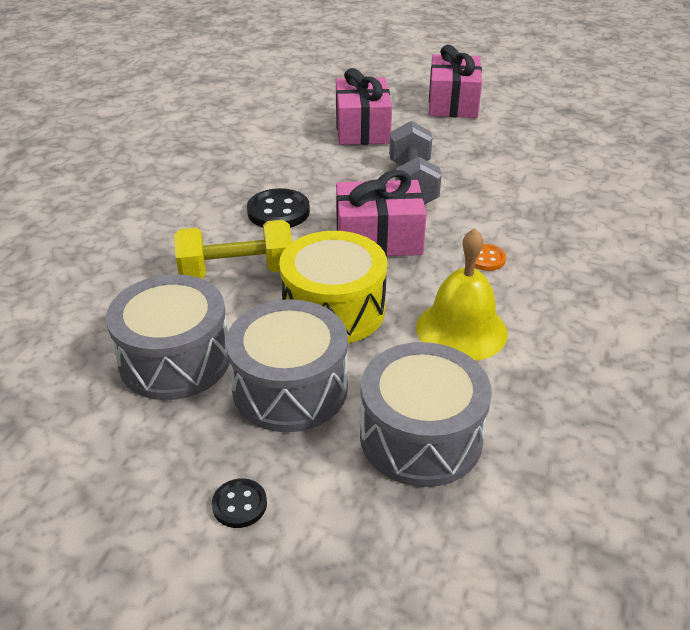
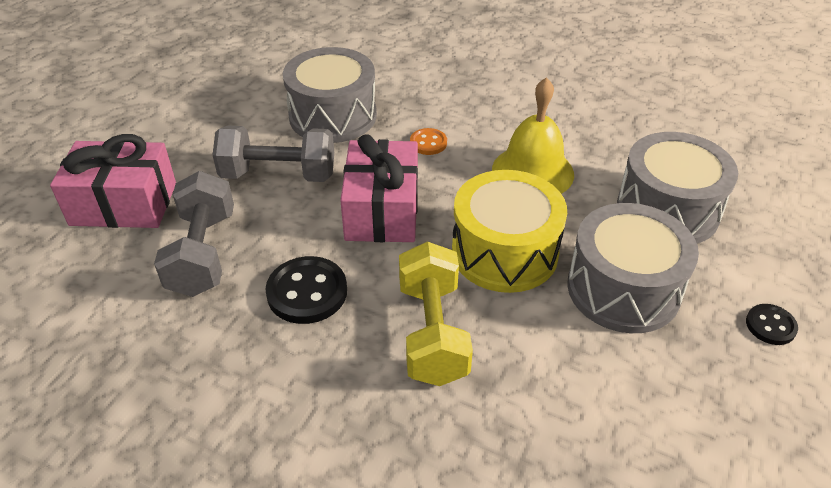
camera: 85 degrees left, 5 degrees up
grey drum [106,274,230,400] -> grey drum moved to [283,47,377,143]
pink gift [429,45,482,118] -> none
none -> grey dumbbell [154,171,234,297]

